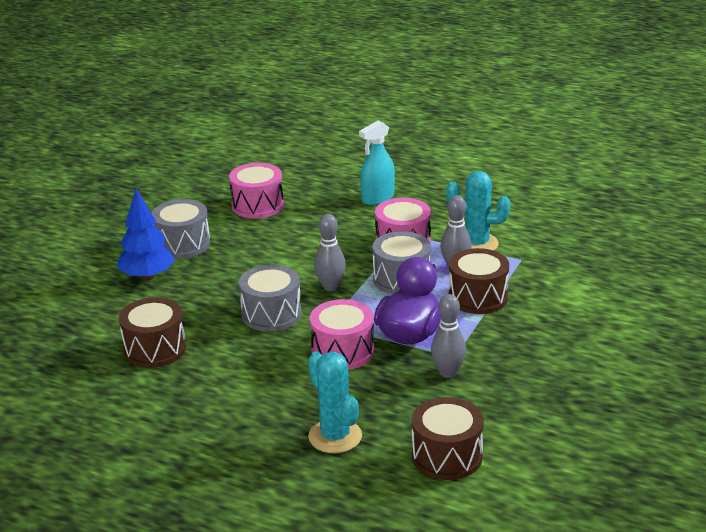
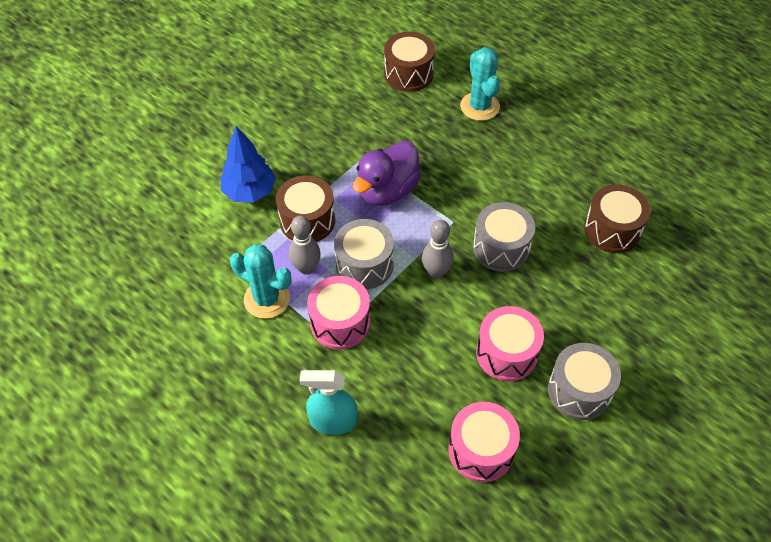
camera: 165 degrees left, 25 degrees up
blue tree [117,188,175,281] -> blue tree moved to [220,126,276,203]
pink drum [310,299,374,370] -> pink drum moved to [476,306,544,381]
turquoise spray bottle [359,121,395,205] -> turquoise spray bottle turned 150 degrees counterclockwise [300,370,358,435]
grey bowling pin [431,294,466,378] -> none

